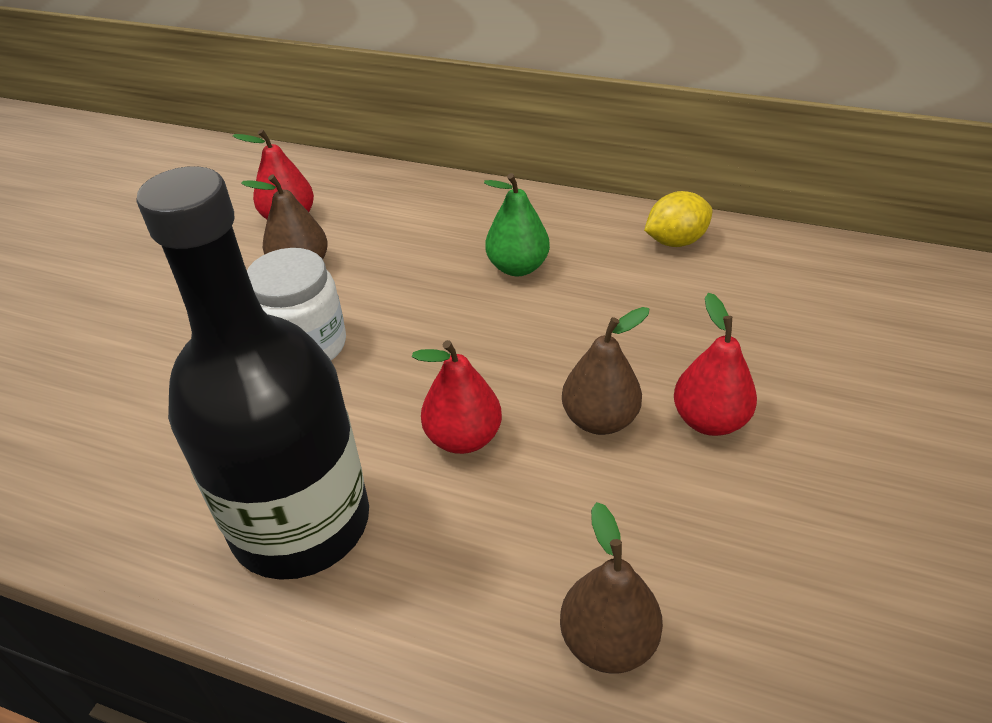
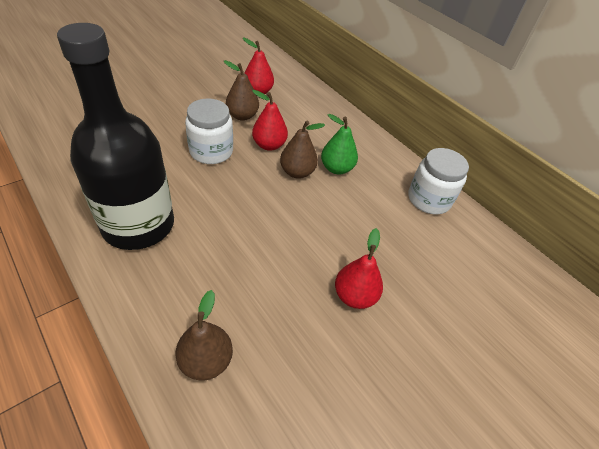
camera: 25 degrees right, 5 degrees up
red pear [412,340,502,454] -> red pear moved to [252,90,288,151]
brown pear [562,307,649,435] -> brown pear moved to [280,121,325,179]
yellow lemon [644,191,712,247] -> white jar [408,148,469,214]

